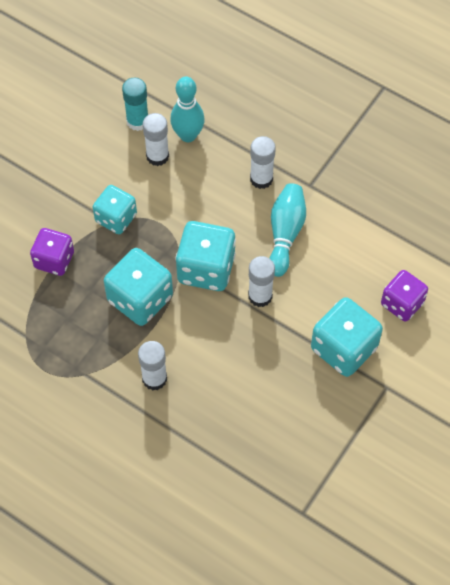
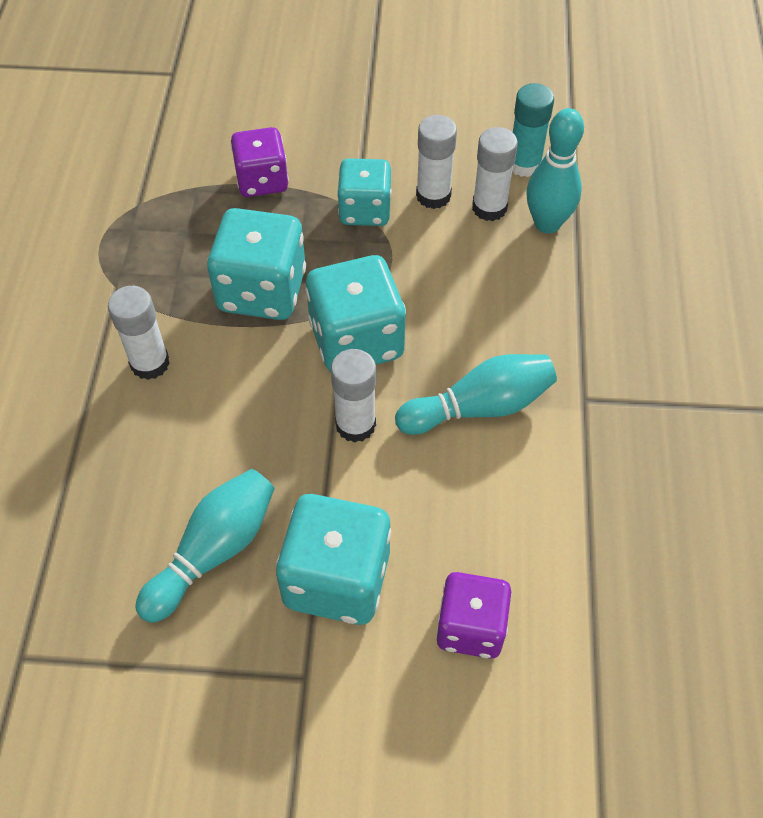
camera: 60 degrees right, 5 degrees down
white glue stick [250,136,276,189] -> white glue stick moved to [416,115,457,209]
none -> turquoise bowling pin [135,469,274,623]

